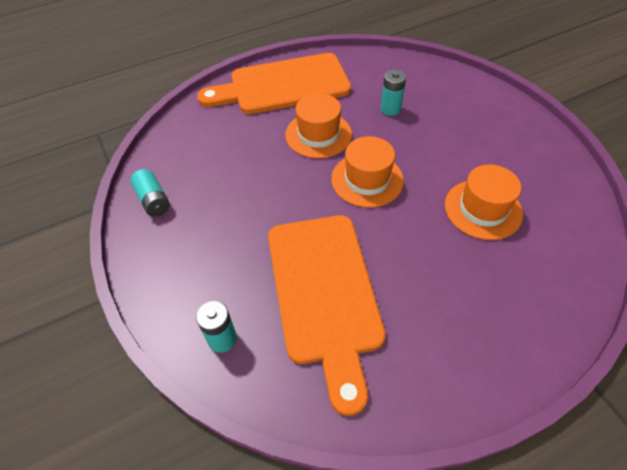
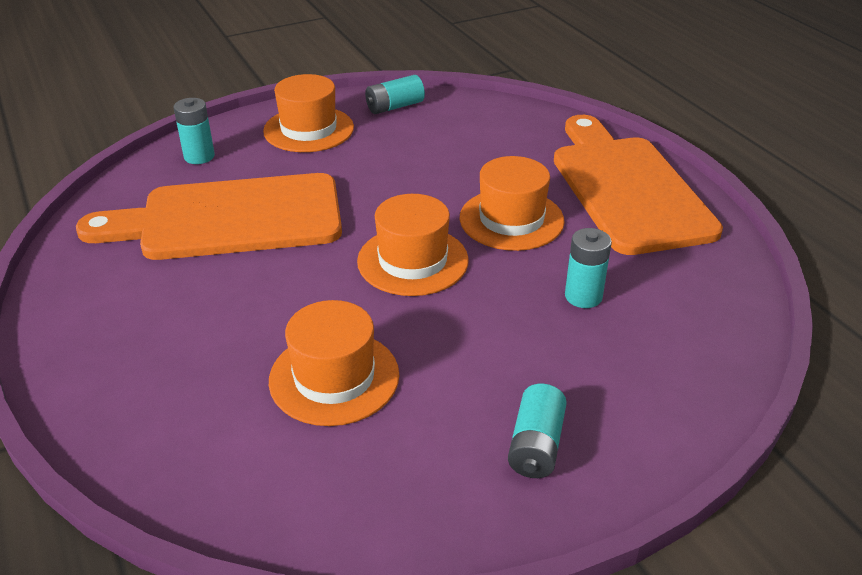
camera: 90 degrees right, 15 degrees down
none -> orange hat [263,74,354,152]
none -> turquoise battery [508,384,567,478]

